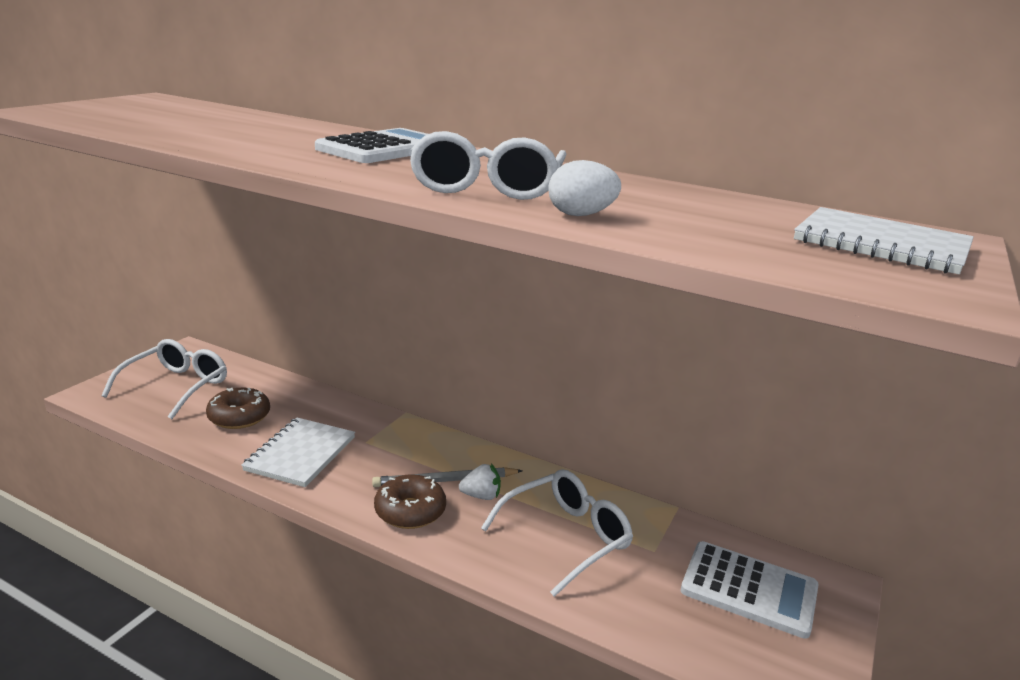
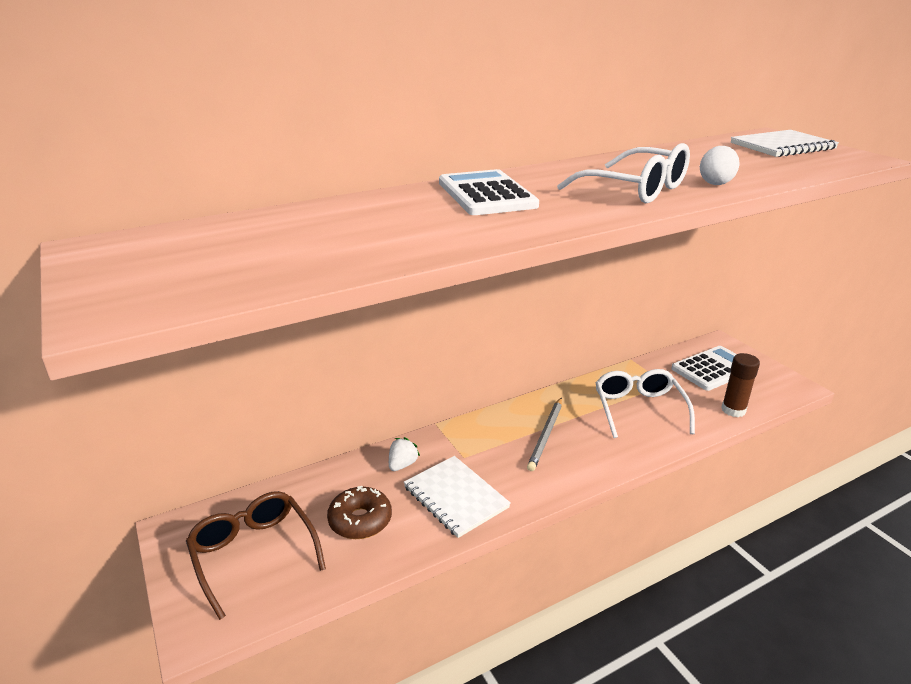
camera: 55 degrees left, 5 degrees up
white glasses [101,339,227,419] -> brown glasses [186,491,326,620]
brown donut [374,474,446,529] -> none
white strawberry [459,464,501,500] -> white strawberry moved to [389,437,420,471]
none -> brown glue stick [721,353,760,417]

